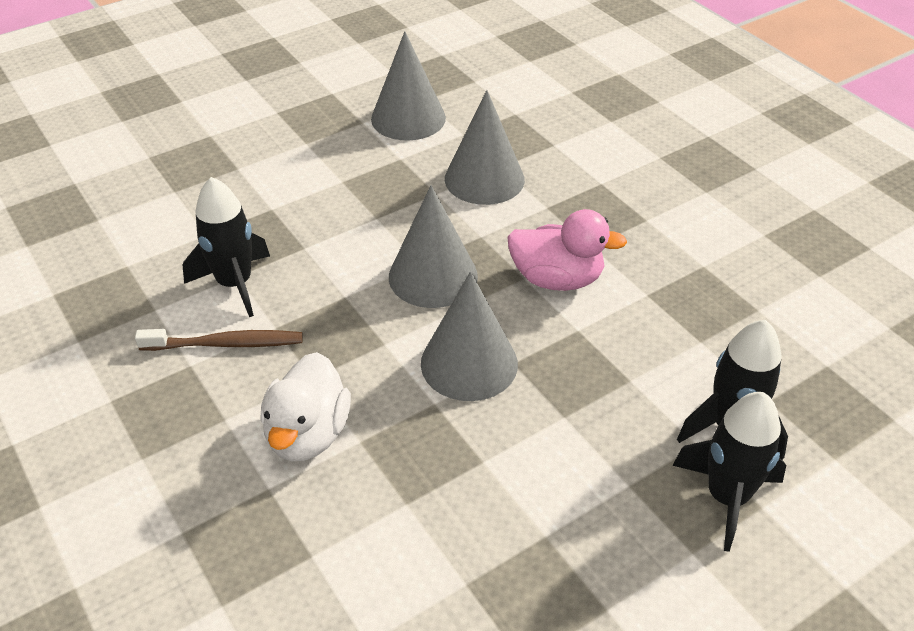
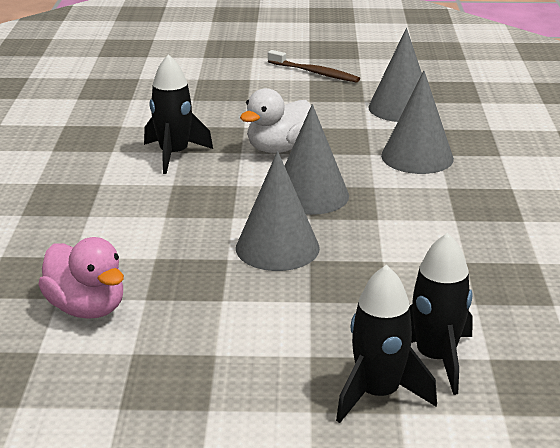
camera: 35 degrees right, 15 degrees down
brown toothbrush [135,329,303,351] -> brown toothbrush moved to [268,50,360,83]
white duck [260,352,351,461] -> white duck moved to [240,88,311,153]
pink duck [507,209,627,291] -> pink duck moved to [38,237,124,319]

